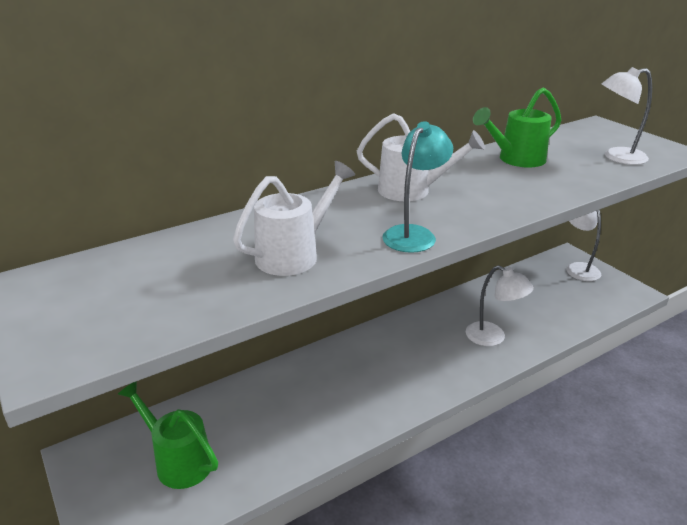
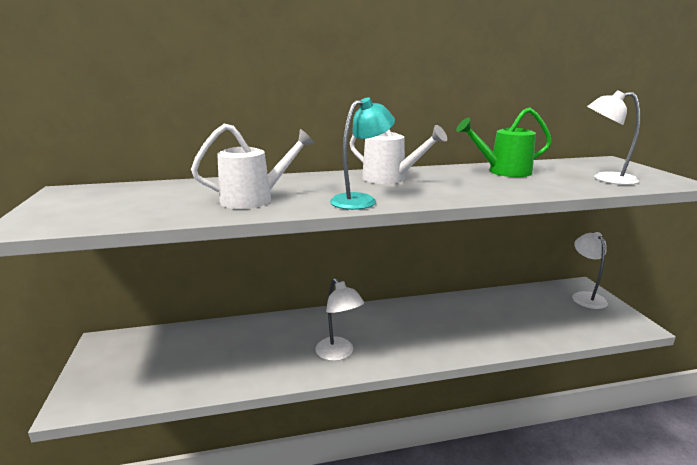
camera: 20 degrees right, 10 degrees down
green watering can [118,381,218,489] -> none
white lamp [466,265,534,346] -> white lamp moved to [315,278,364,361]

